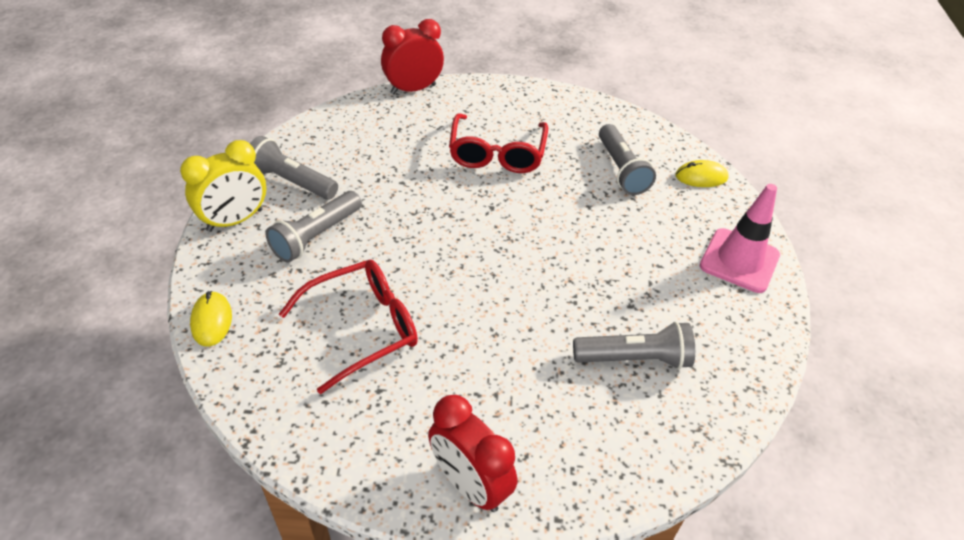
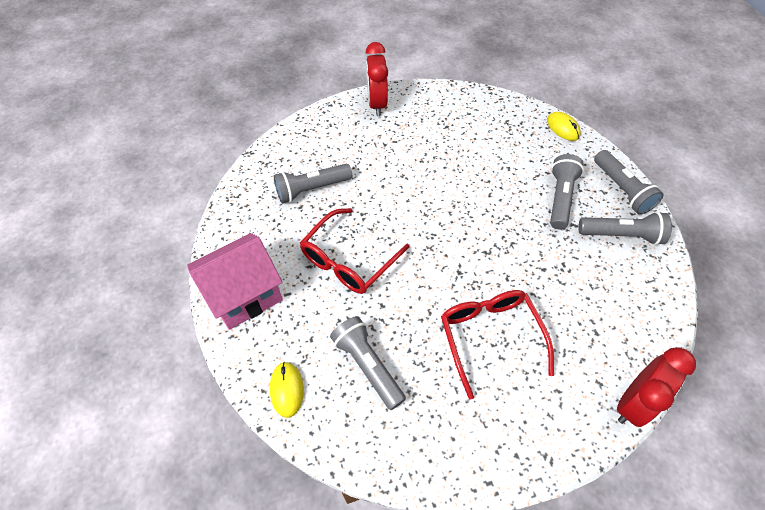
camera: 160 degrees right, 10 degrees up
yellow clock [180,140,266,232] -> grey flashlight [594,150,664,215]
red glasses [279,260,418,394] -> red glasses moved to [300,208,409,294]
red clock [428,395,517,512] -> red clock turned 120 degrees counterclockwise [366,42,388,116]
yellow mouse [675,160,729,187] -> yellow mouse turned 75 degrees counterclockwise [270,362,304,418]
pink traffic cone [700,184,780,293] -> pink house [187,233,283,330]

